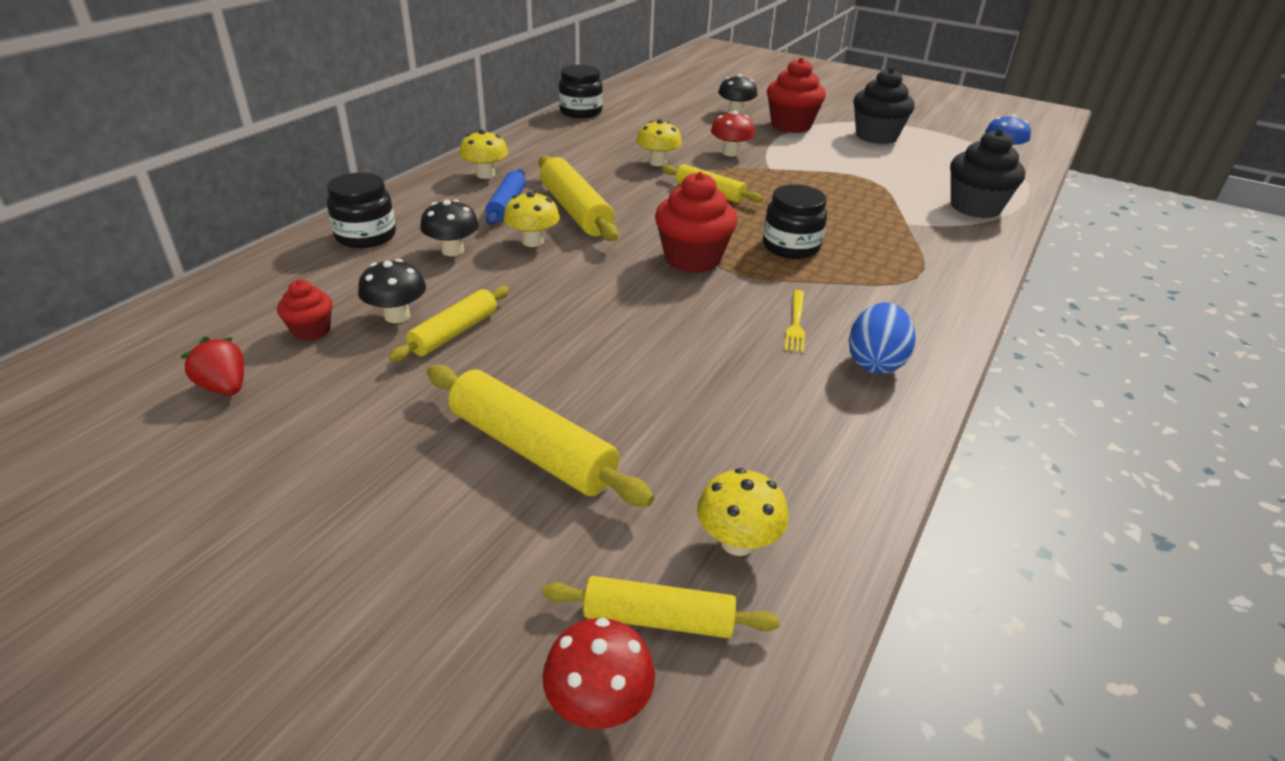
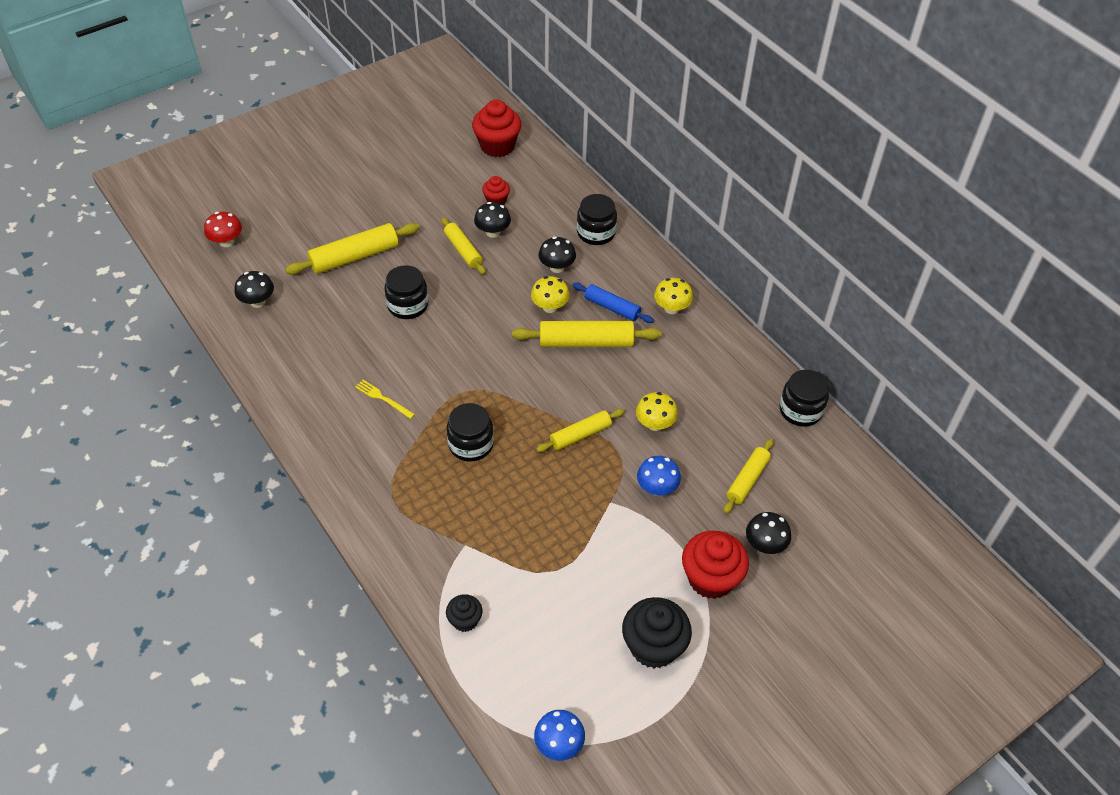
camera: 115 degrees right, 15 degrees up
red strawberry [180,337,244,395] -> none
yellow rolling pin [542,576,780,638] -> yellow rolling pin moved to [723,439,774,514]
red cupcake [655,172,738,273] -> red cupcake moved to [472,100,521,157]
yellow mushroom [697,468,788,556] -> black mushroom [235,271,274,308]
red mushroom [711,111,755,156] -> blue mushroom [637,456,681,496]
blue egg [849,302,916,374] -> none
black cupcake [950,129,1025,218] -> black cupcake [446,594,482,632], size x0.54
none -> black jar [384,265,428,319]

